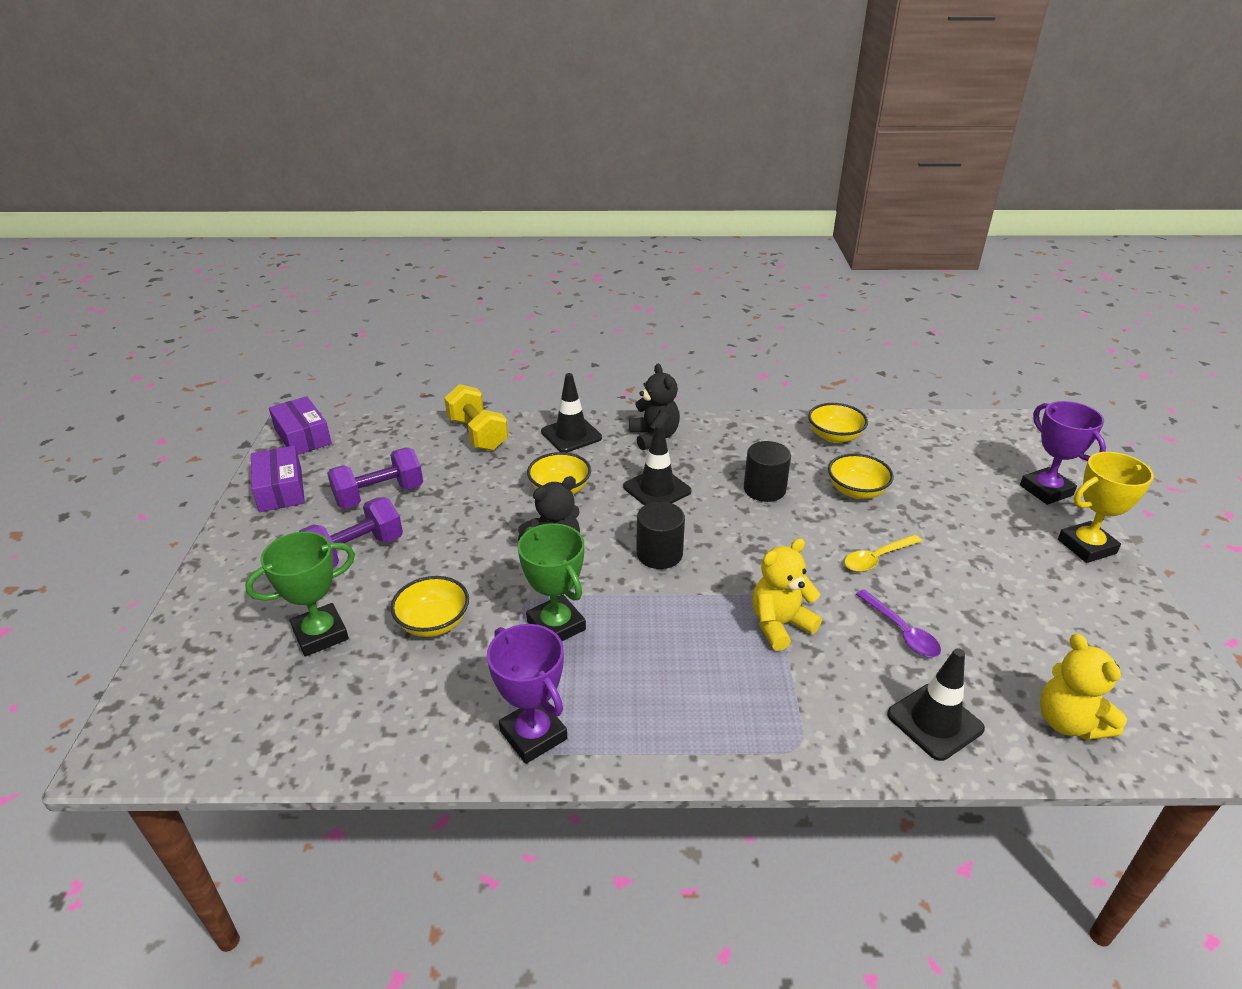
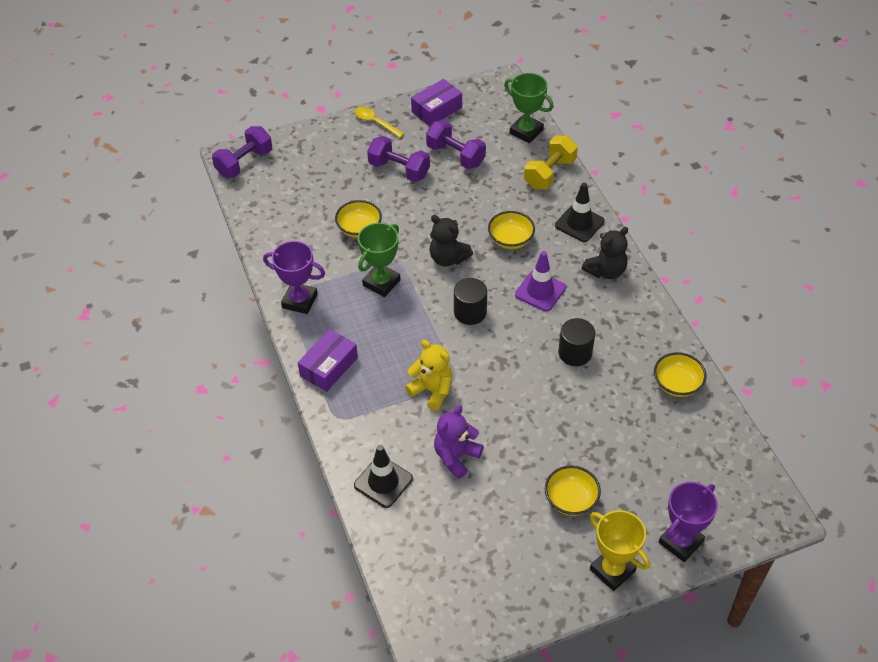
camera: 70 degrees right, 15 degrees up
green trophy [245,531,355,657] -> green trophy moved to [504,73,553,143]
purple box [269,396,332,455] -> purple box moved to [298,329,358,392]
purple trophy [487,624,567,764] -> purple trophy turned 75 degrees clockwise [263,241,325,314]
black traffic cone [623,424,691,506] -> purple traffic cone [515,251,566,312]
yellow bowl [828,453,894,499] -> yellow bowl moved to [545,466,601,516]
yellow spoon [844,535,922,572] -> yellow spoon moved to [355,107,404,138]
purple spoon [856,589,941,657] -> purple teddy bear [434,405,484,479]
yellow teddy bear [1040,634,1127,740] -> none
none -> purple dumbbell [212,126,272,178]

